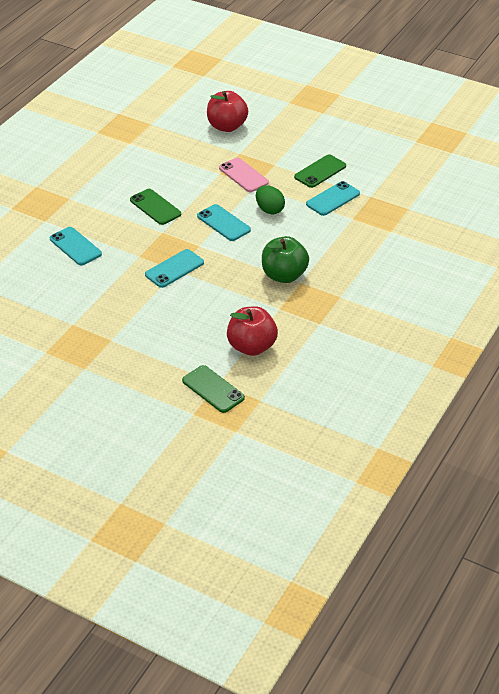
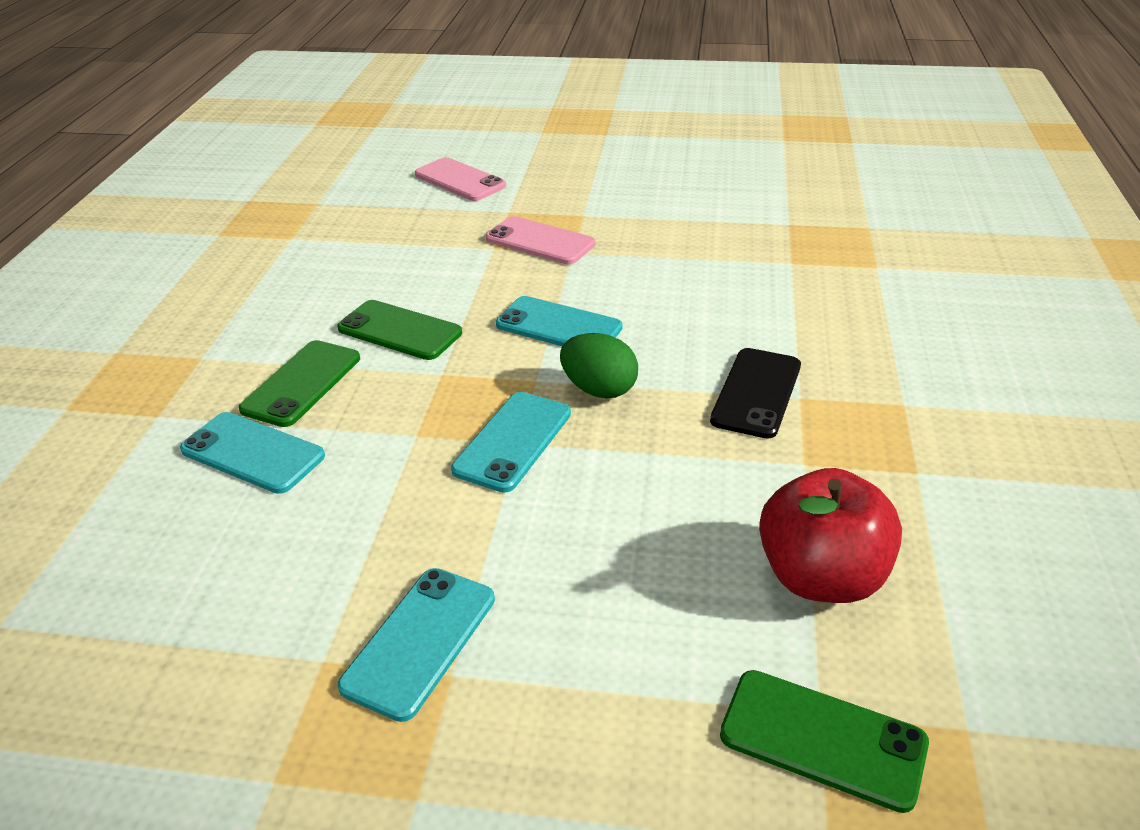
camera: 20 degrees left, 5 degrees down
red apple [207,91,248,132] -> pink phone [415,157,506,201]
green egg [256,185,285,214] -> green egg moved to [560,333,638,399]
green apple [262,236,309,283] -> black phone [710,348,801,438]
green phone [294,155,346,188] -> green phone moved to [239,340,360,427]
turquoise phone [306,181,360,216] -> turquoise phone moved to [338,568,495,722]

